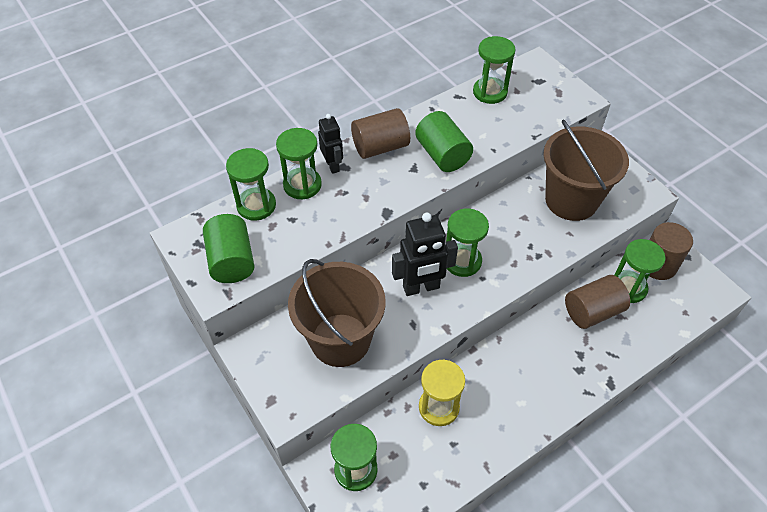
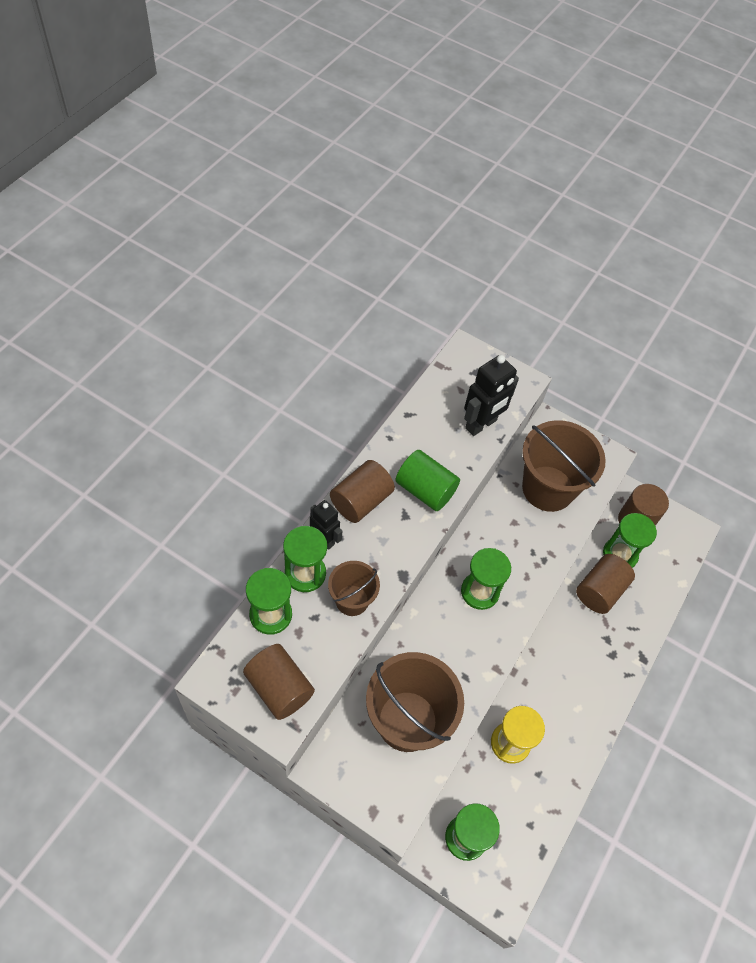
camera: 30 degrees left, 5 degrees up
green cylinder [203,214,255,283] -> brown cylinder [243,644,315,720]
black robot [392,212,458,296] -> black robot moved to [464,355,519,436]
green hourglass [473,36,516,104] -> none
none -> brown bucket [328,561,380,616]

